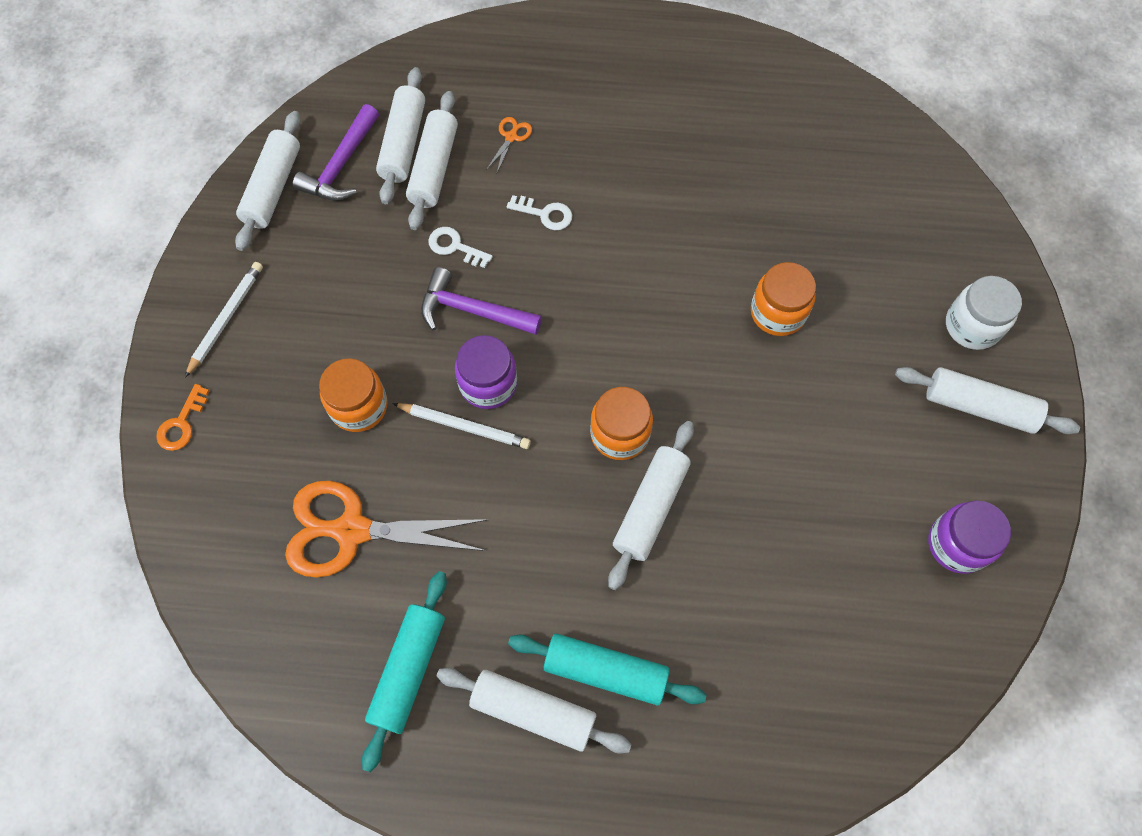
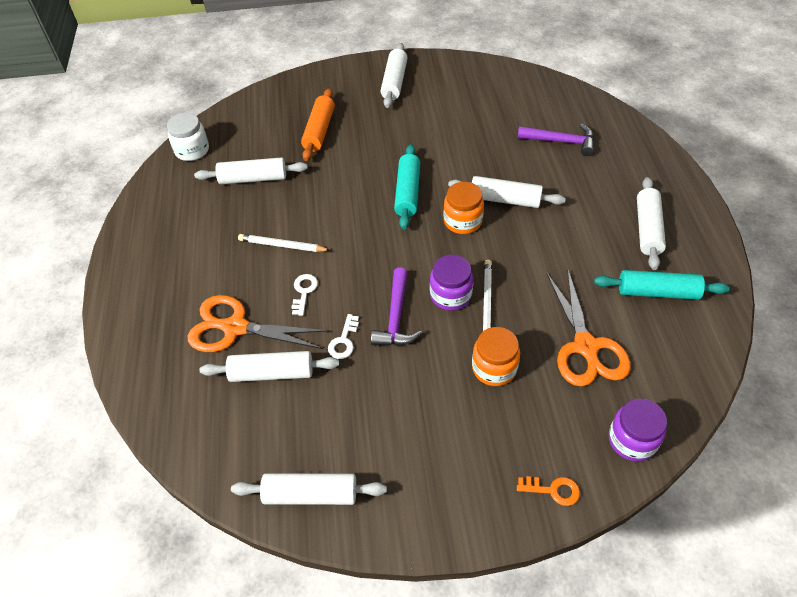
camera: 100 degrees left, 15 degrees down
white pencil [185,262,263,377] -> white pencil moved to [238,234,331,252]
purple hammer [293,104,379,201] -> purple hammer moved to [517,123,594,156]
white rolling pin [376,67,425,204] -> white rolling pin moved to [194,157,308,185]
orange scissors [486,117,532,175] -> orange scissors [188,295,329,352], size x2.46
turquoise rolling pin [508,633,706,705] -> turquoise rolling pin moved to [394,144,420,229]
orange jar [751,262,816,336] -> none
purple jar [928,500,1011,574] -> purple jar moved to [609,398,667,462]
white jar [946,276,1022,350] -> white jar moved to [167,113,209,161]
none -> orange rolling pin [301,88,335,161]

